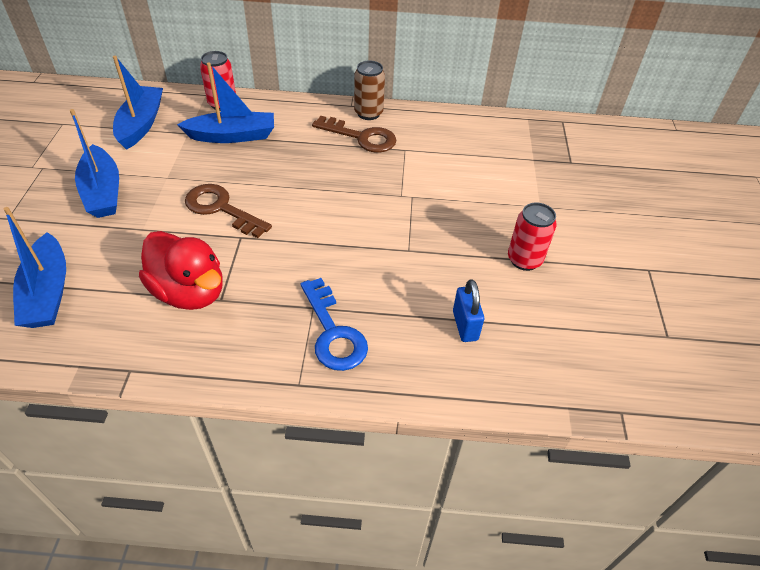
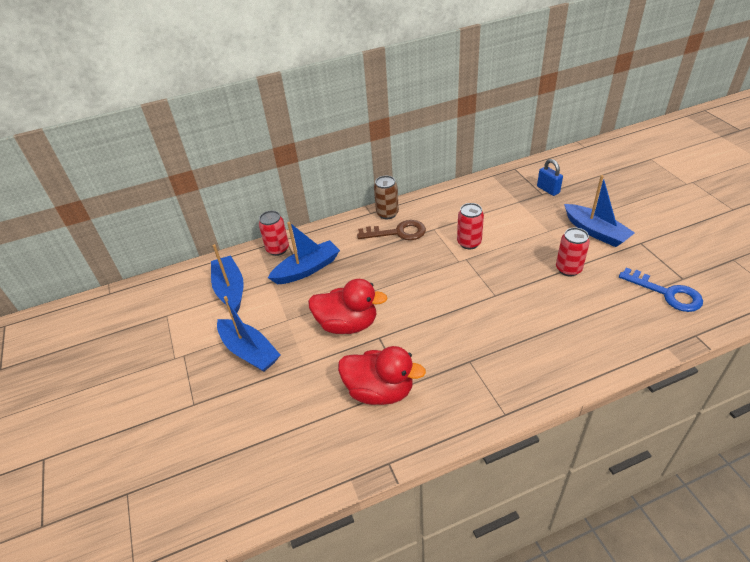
camera: 20 degrees left, 5 degrees down
blue boat [4,207,66,328] -> blue boat moved to [564,175,635,247]
brown key [185,184,272,238] -> red duck [308,279,388,334]
blue key [301,278,368,371] -> blue key moved to [619,267,703,312]
blue padlock [453,279,484,342] -> blue padlock moved to [537,159,563,196]
none -> red can [457,203,484,249]

